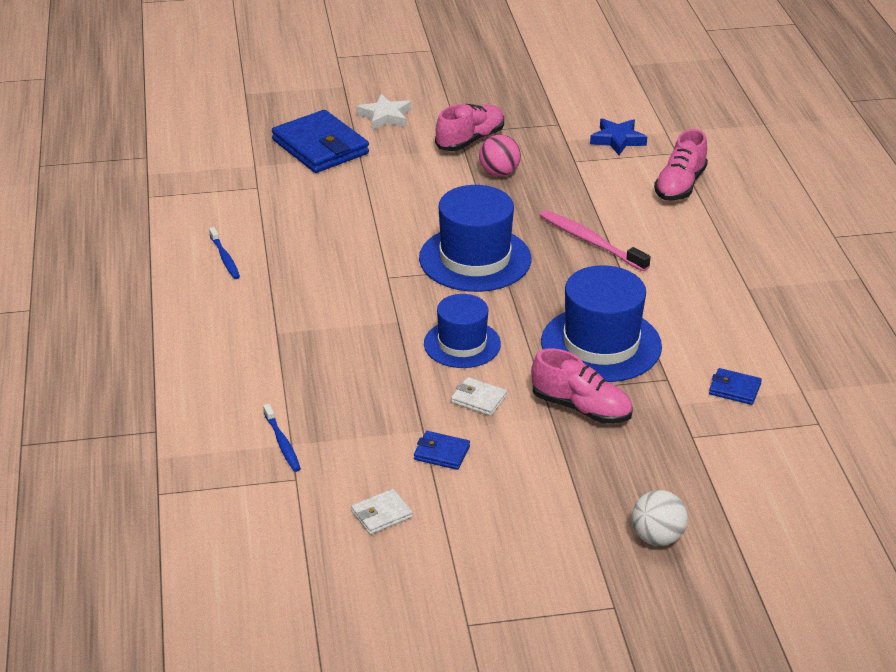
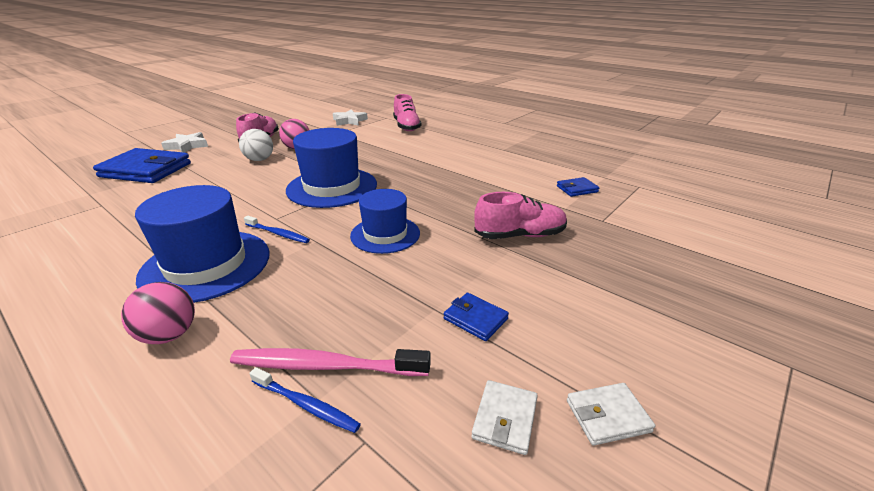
camera: 40 degrees left, 5 degrees down
blue toothbrush [209,227,240,279] -> blue toothbrush moved to [244,216,310,243]
blue wallet [414,431,470,470] -> blue wallet turned 60 degrees clockwise [444,293,509,341]
white wallet [451,377,507,416] -> white wallet moved to [567,383,655,446]
pink toothbrush [540,210,651,272] -> pink toothbrush moved to [230,348,431,376]
blue hat [541,265,662,382] -> blue hat moved to [135,185,270,303]
blue star [590,118,647,155] -> white star [333,109,368,126]
white ball [632,490,688,546] -> white ball moved to [239,129,273,161]
none -> pink ball [121,282,195,344]

